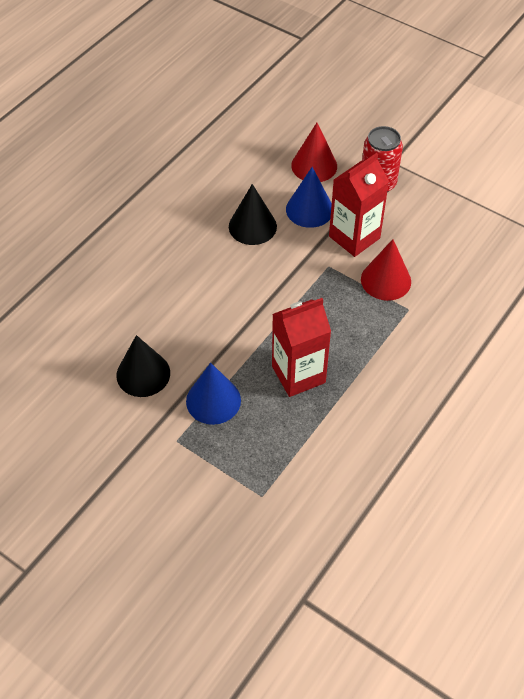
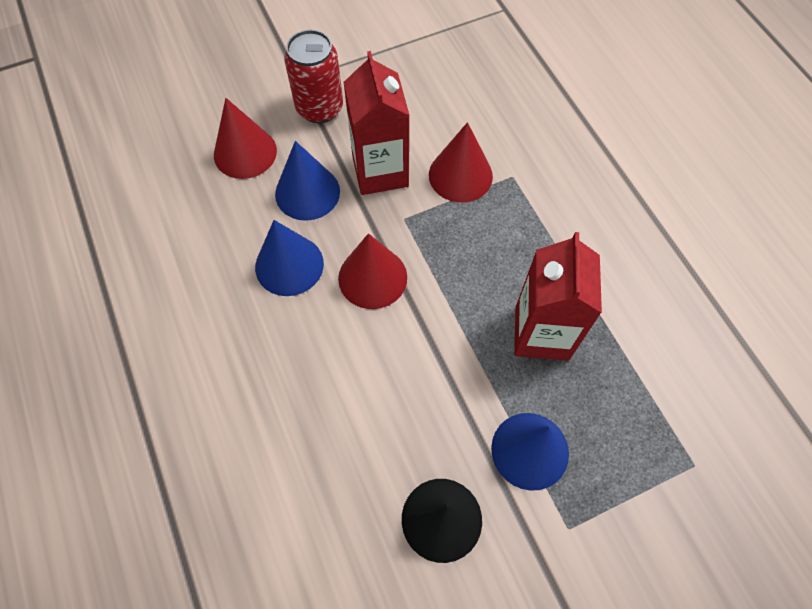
camera: 60 degrees left, 10 degrees up
black cone [229,184,277,245] -> blue cone [255,220,324,296]
none -> red cone [338,233,407,309]

